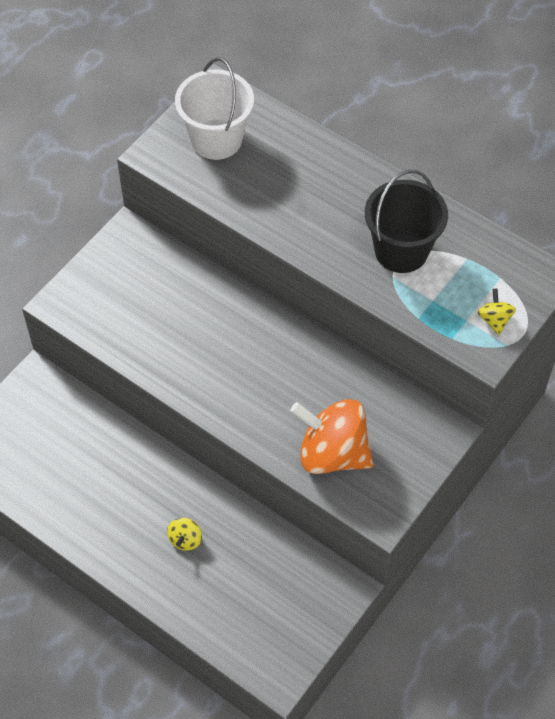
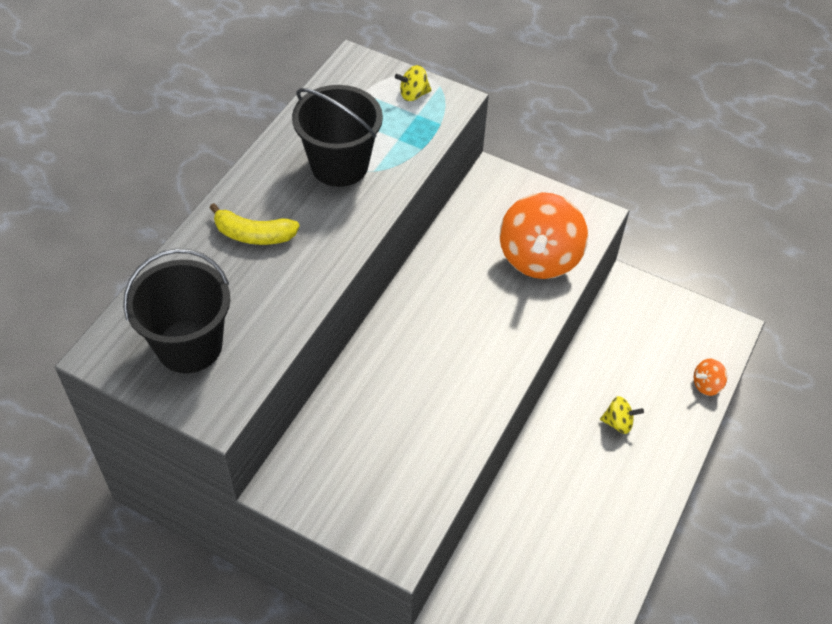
camera: 100 degrees left, 5 degrees down
white bucket [175,57,254,160] -> black bucket [123,249,230,373]
none -> yellow banana [210,203,300,245]
none -> orange spinning top [694,358,727,396]

